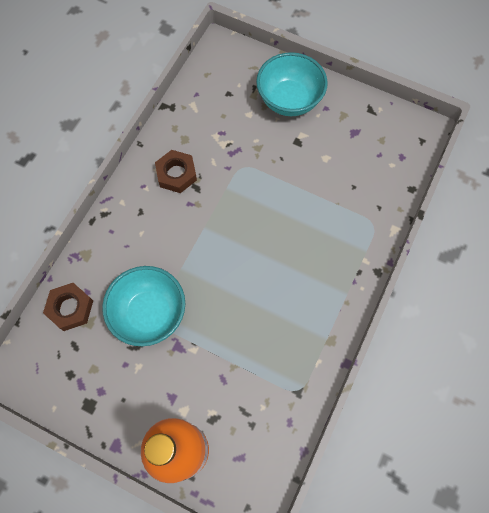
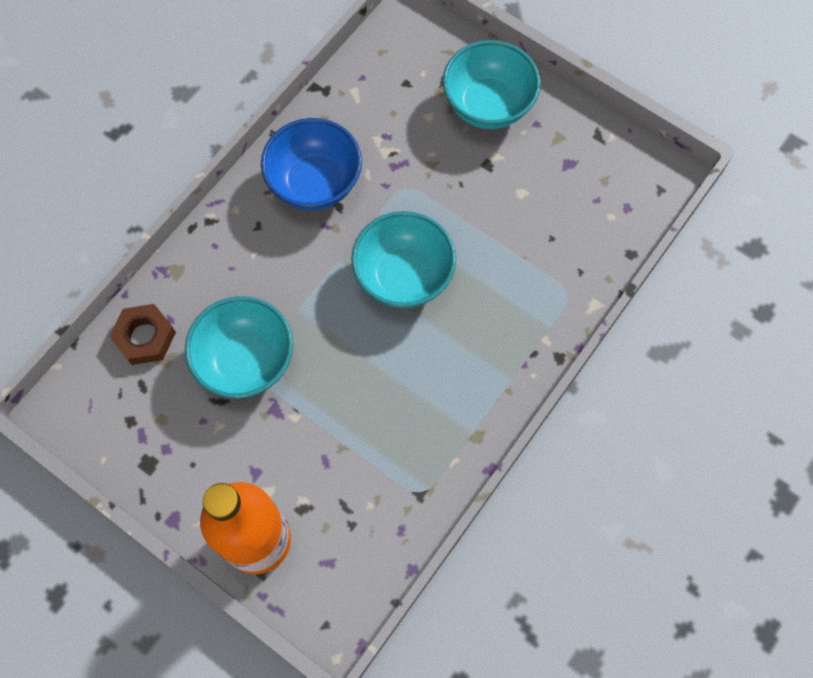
camera: 10 degrees right, 0 degrees up
brown nut [155,150,197,193] -> blue bowl [261,118,362,210]
none -> turquoise bowl [351,211,456,308]

